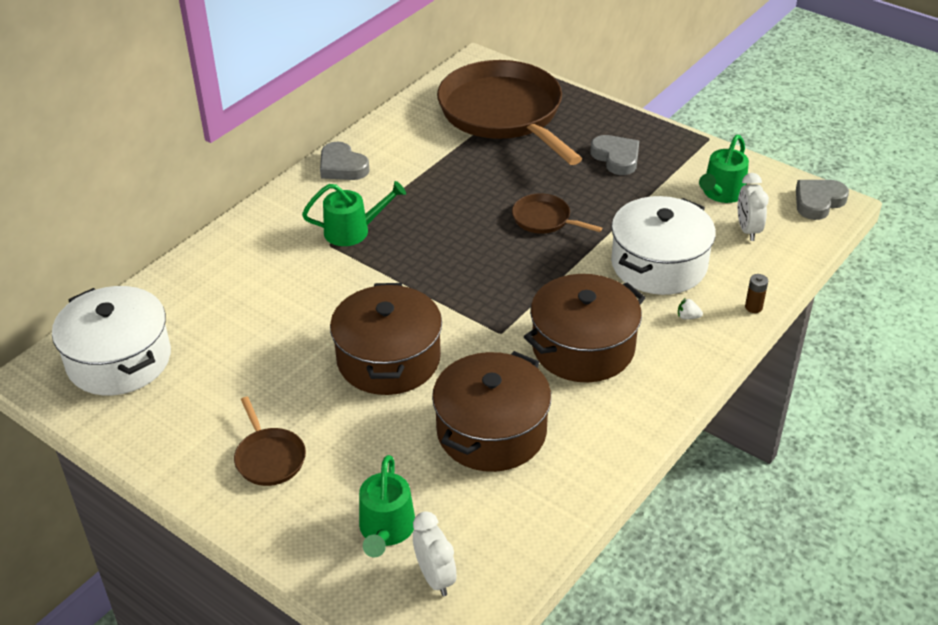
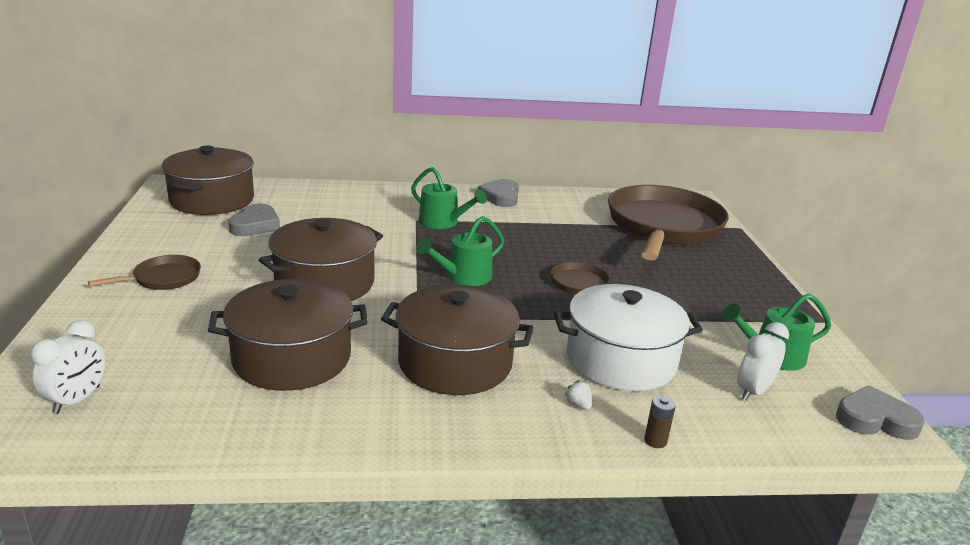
camera: 45 degrees right, 15 degrees down
white pot [52,286,171,396] -> brown pot [162,145,254,215]
brown pan [234,397,306,486] -> brown pan turned 150 degrees counterclockwise [88,255,201,290]
green watering can [359,455,415,557] -> green watering can moved to [416,216,504,286]
grey heart [591,135,639,175] -> grey heart moved to [228,203,280,236]

